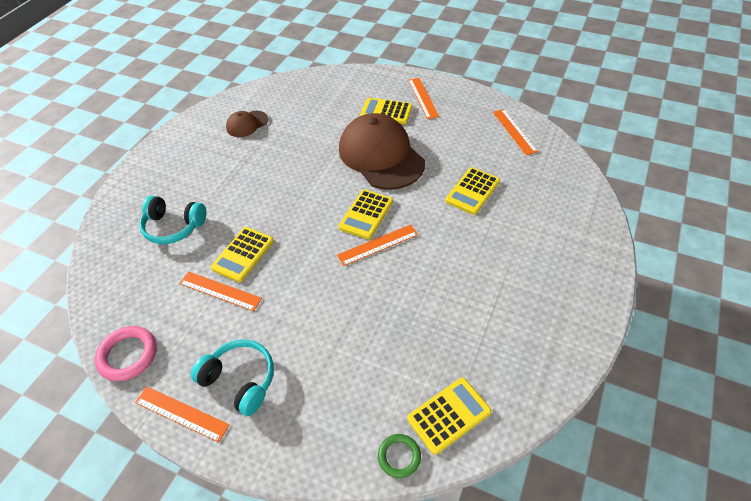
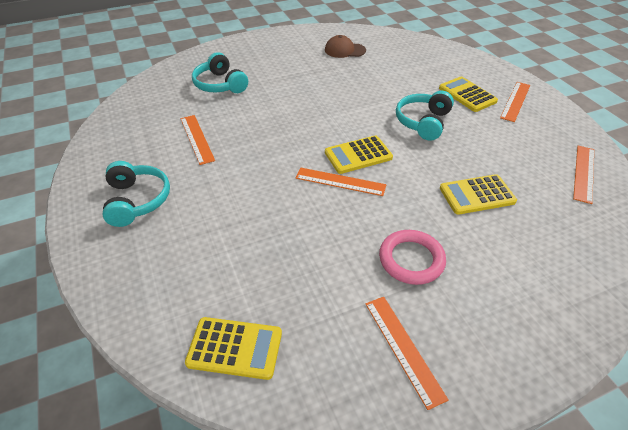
camera: 40 degrees right, 5 degrees down
pink ring [95,326,157,381] -> pink ring moved to [379,230,446,285]
orange ruler [135,387,229,442] -> orange ruler moved to [366,297,448,410]
yellow calculator [211,227,274,282] -> none
brown cap [339,113,425,190] -> turquoise headphones [396,91,454,141]
green ring [378,434,421,478] -> none

